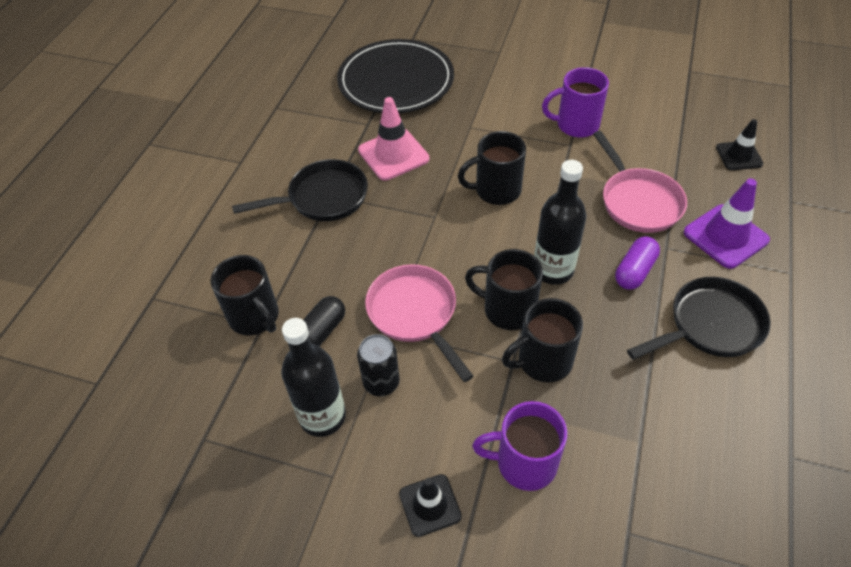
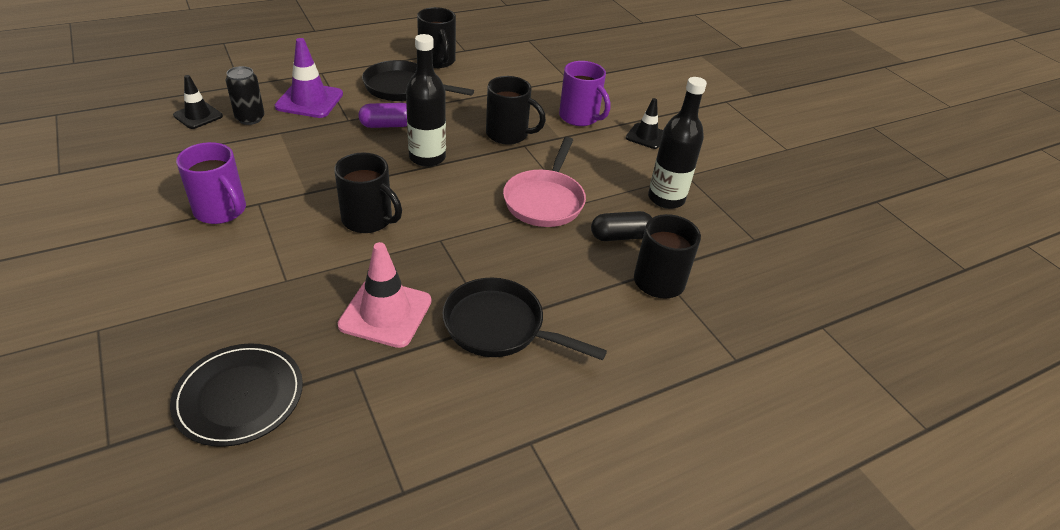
camera: 140 degrees left, 10 degrees down
black plate [337,39,454,113] -> black plate [170,343,303,447], size x0.65
black can [357,334,400,396] -> black can moved to [226,66,264,125]
black mug [465,249,543,330] -> black mug moved to [417,7,456,68]
pink pan [593,131,687,233] -> none

